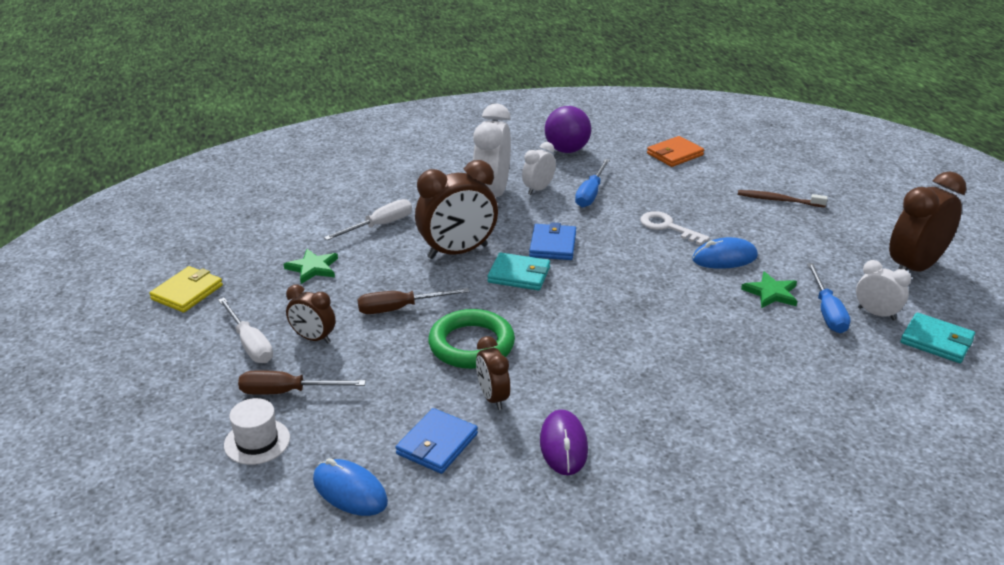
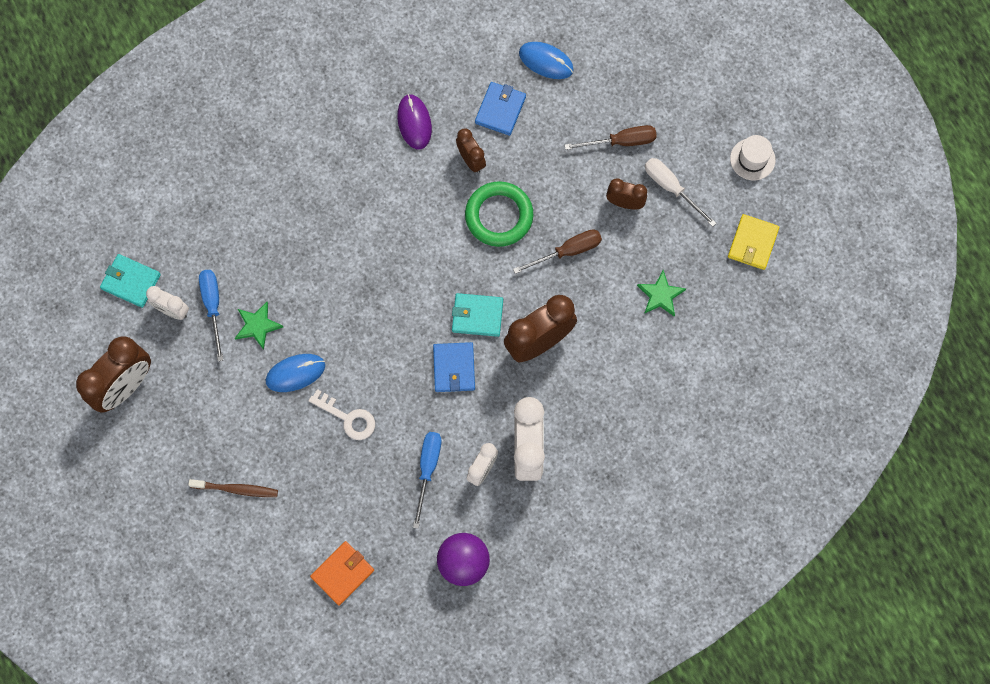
camera: 170 degrees right, 40 degrees up
white hat [224,398,290,465] -> white hat moved to [730,135,776,180]
white screwdriver [324,199,412,240] -> none

